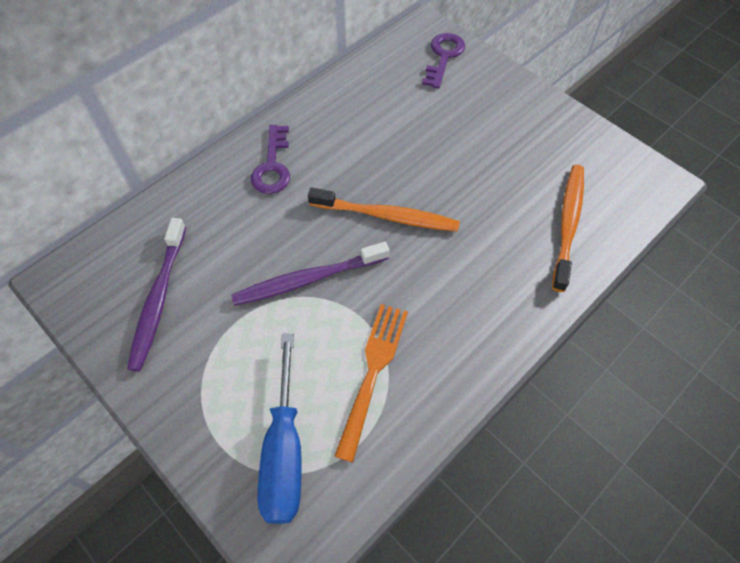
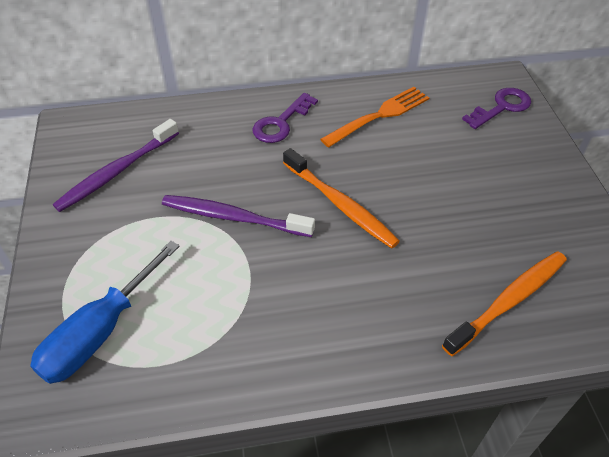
camera: 35 degrees right, 10 degrees down
orange fork [334,304,408,462] -> orange fork moved to [320,87,429,147]

